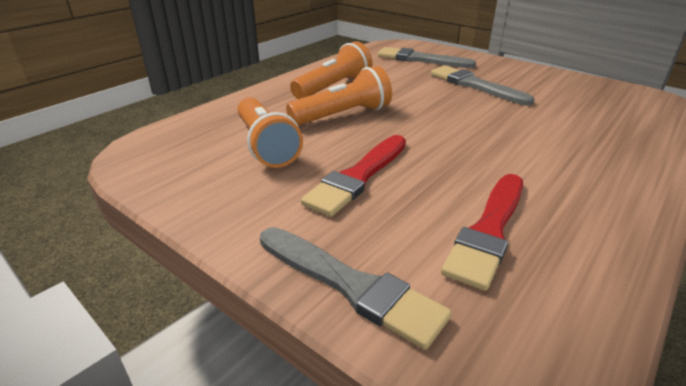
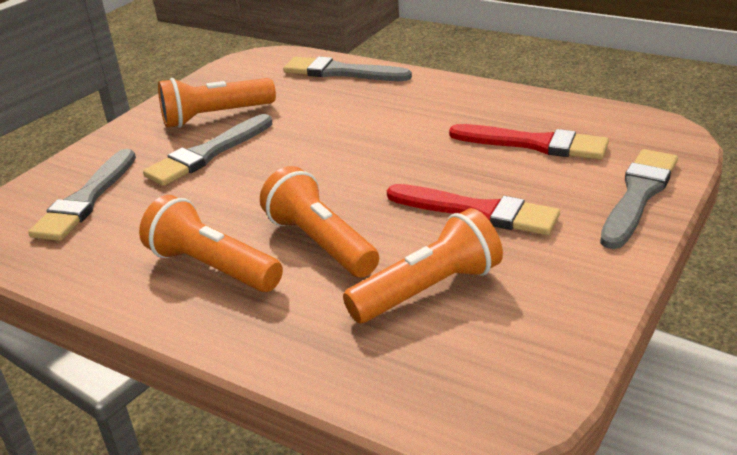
camera: 95 degrees left, 0 degrees up
none -> orange flashlight [158,78,276,128]
none -> grey brush [283,57,412,81]

